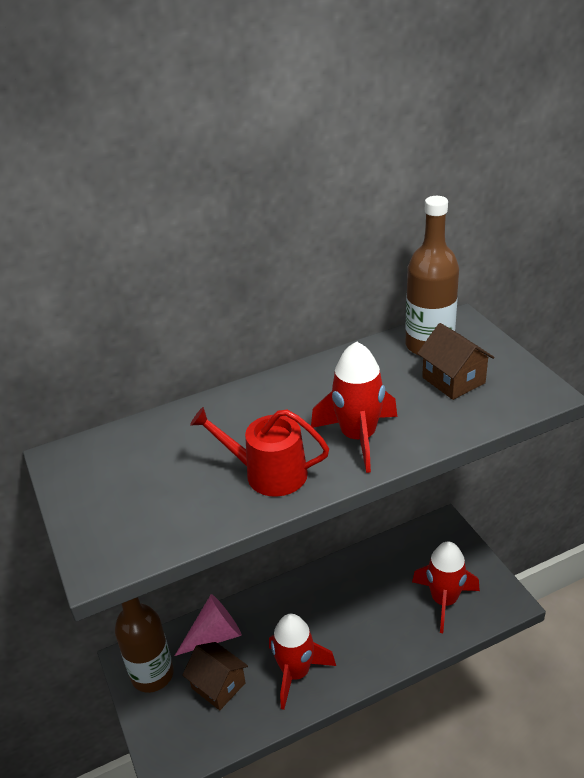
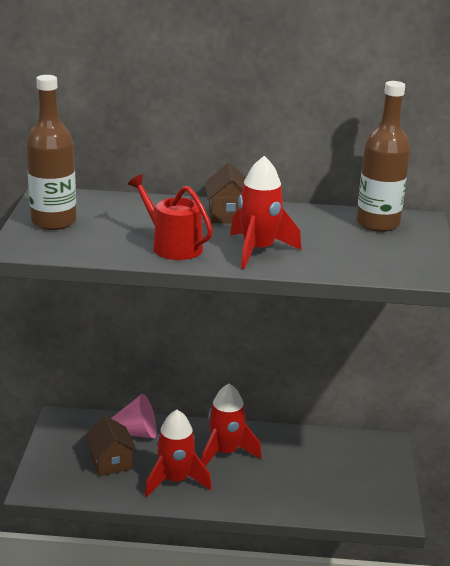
camera: 25 degrees right, 10 degrees down
brown bottle [115,597,174,693] -> brown bottle moved to [26,75,77,230]
red rocket [412,541,480,633] -> red rocket moved to [201,383,262,466]
brown house [417,323,495,400] -> brown house moved to [205,163,246,223]

